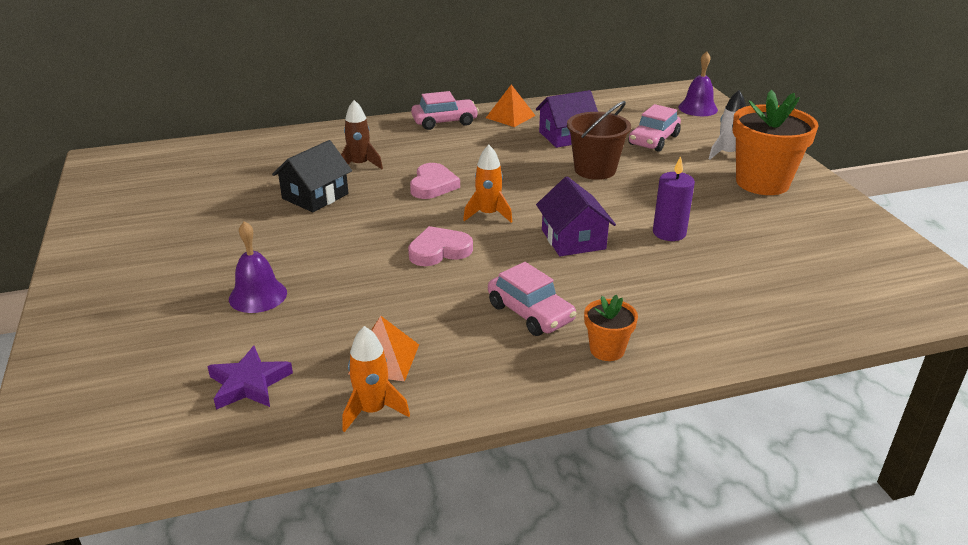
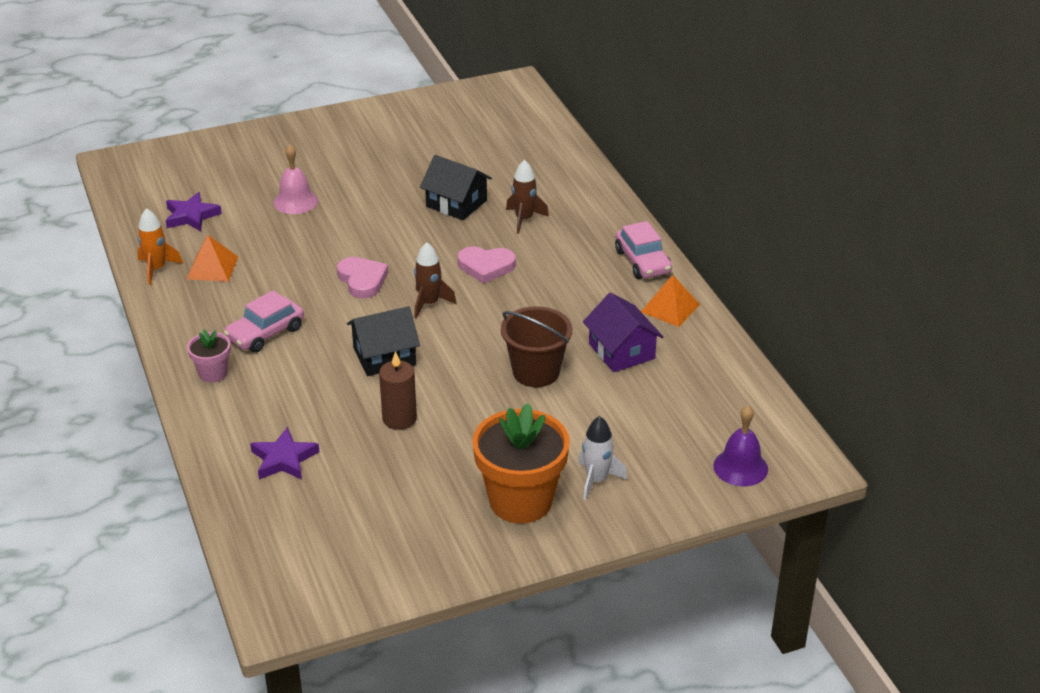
camera: 85 degrees right, 5 degrees up
purple bell [229,221,287,313] -> pink bell [274,144,318,214]
orange rocket [463,145,512,223] -> brown rocket [414,242,457,319]
purple house [536,176,616,256] -> black house [347,306,420,376]
orange flower pot [584,294,638,361] -> pink flower pot [187,330,231,383]
pink car [628,104,681,152] -> none
purple candle [653,156,695,241] -> brown candle [379,351,417,430]
none -> purple star [250,427,319,480]

